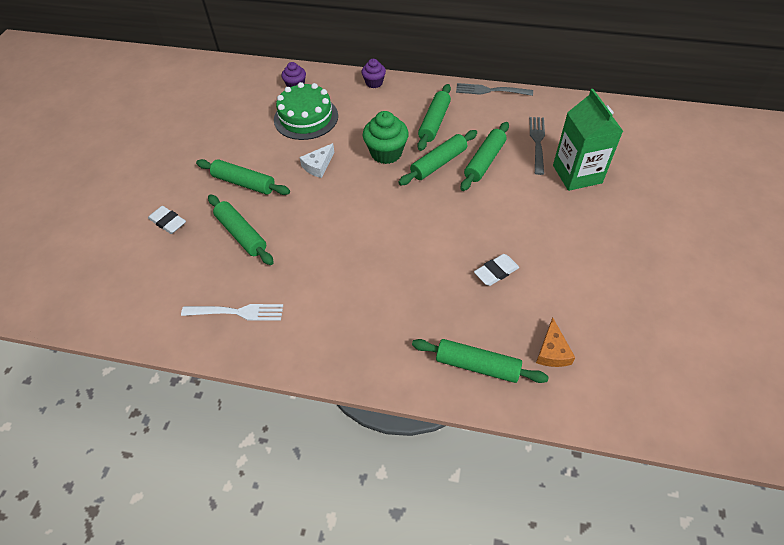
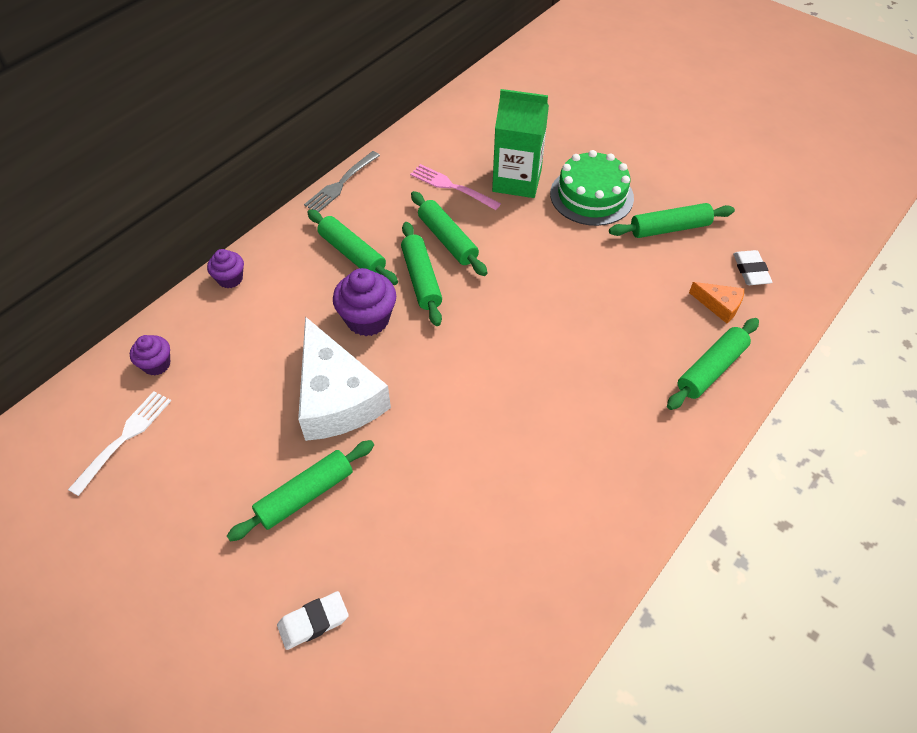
camera: 65 degrees left, 0 degrees up
white fork [181,304,283,321] -> white fork moved to [68,391,171,496]
green rolling pin [208,194,274,265] -> green rolling pin moved to [609,203,735,238]
green cake [274,82,338,140] -> green cake moved to [550,150,634,226]
white cheese [299,143,334,178] -> white cheese [298,317,391,441], size x2.23
green cupcake [363,111,409,164] -> purple cupcake [333,268,396,336]
white eraser [474,254,519,286] -> white eraser moved to [733,250,772,285]
grey fork [529,117,545,175] -> pink fork [410,164,501,210]

